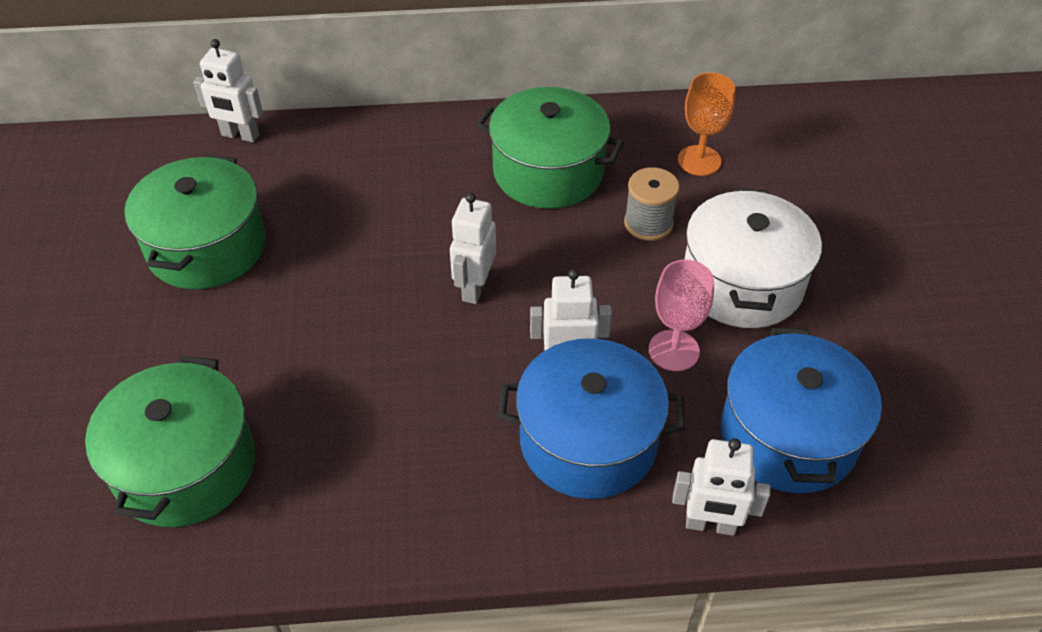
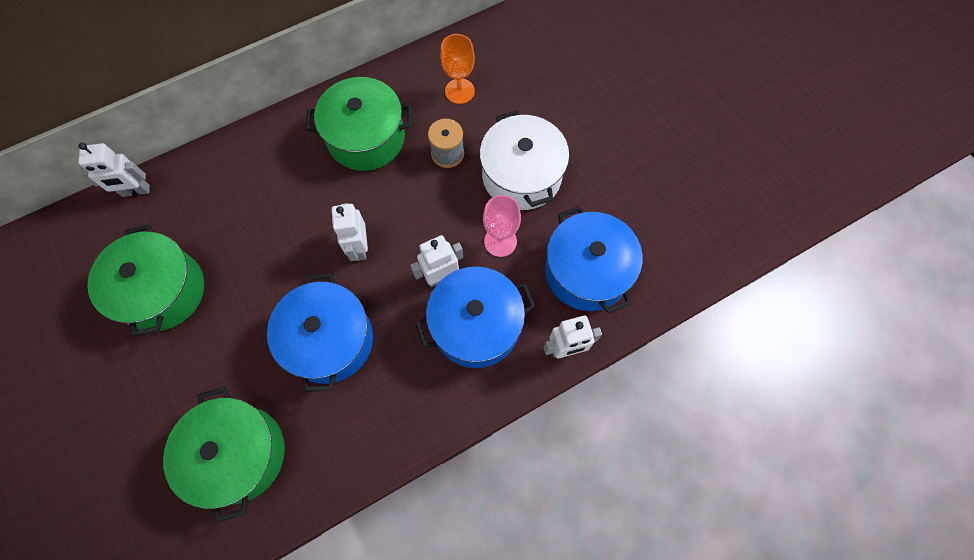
camera: 25 degrees left, 20 degrees up
none -> blue pot [267,274,373,392]

